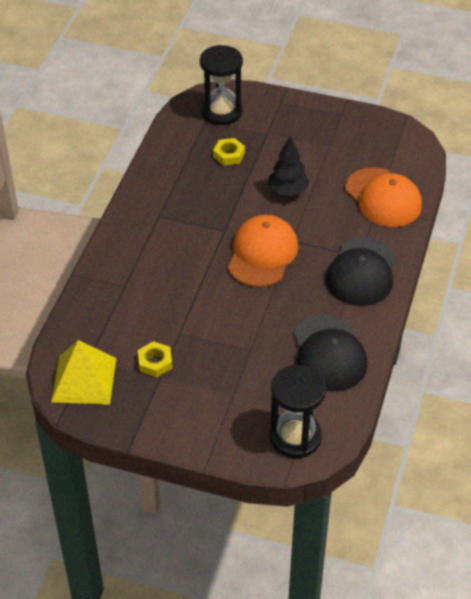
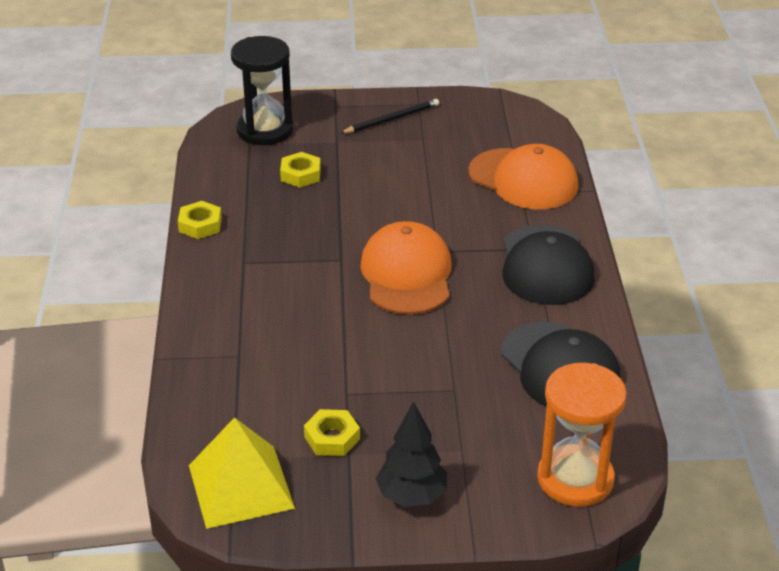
camera: 20 degrees left, 10 degrees down
black tree [269,135,309,196] -> black tree moved to [376,401,447,507]
black hourglass [270,365,326,458] -> orange hourglass [537,363,627,507]
none -> yellow nut [178,201,222,239]
none -> black pencil [341,99,439,134]

